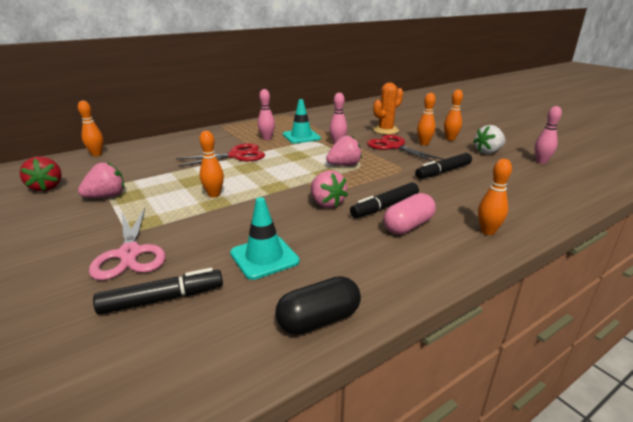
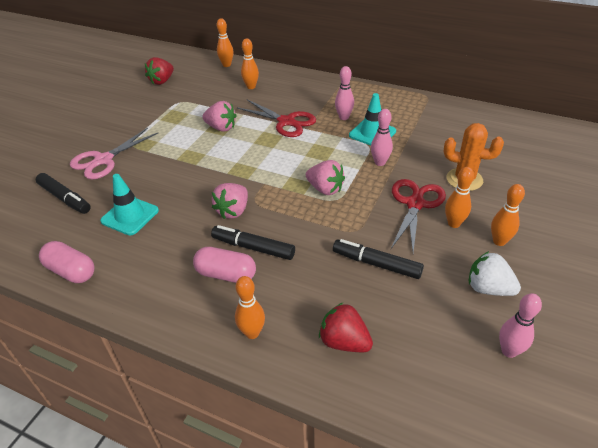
camera: 60 degrees right, 15 degrees up
pink strawberry [78,162,124,198] -> pink strawberry moved to [202,101,237,132]
orange bowling pin [199,131,224,197] -> orange bowling pin moved to [241,38,259,89]
black capsule [275,276,361,335] -> pink capsule [39,241,95,283]
none -> red strawberry [319,303,373,352]

